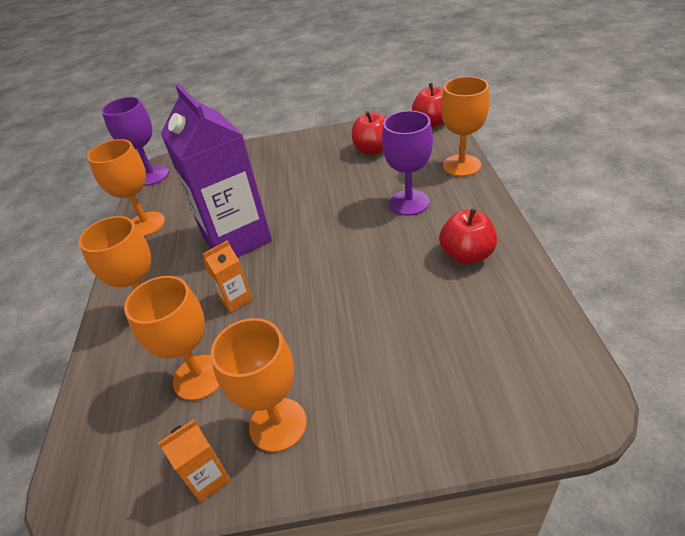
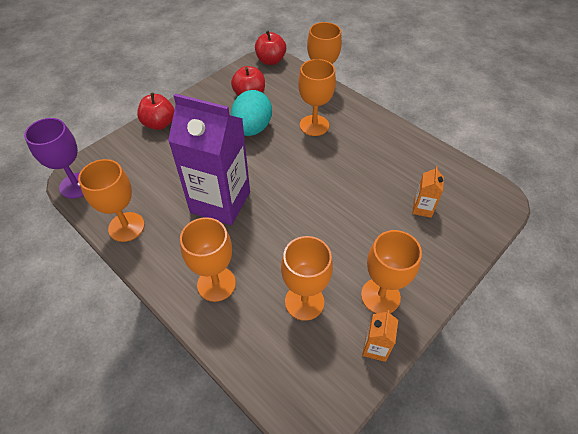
camera: 45 degrees left, 10 degrees up
orange carton [203,240,253,313] -> orange carton moved to [412,166,444,218]
purple goblet [382,111,433,216] -> orange goblet [298,59,336,136]
red apple [439,208,497,264] -> red apple moved to [137,93,174,130]
none -> turquoise egg [231,90,272,136]

